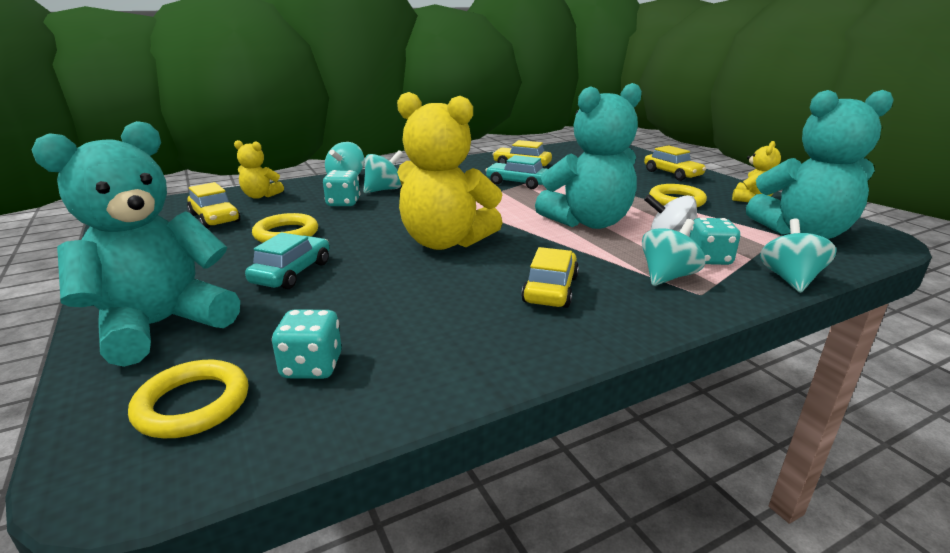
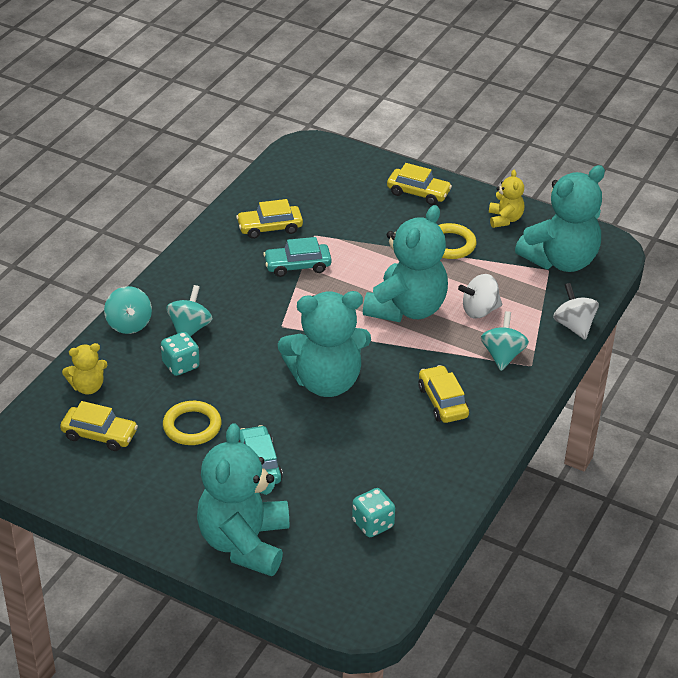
camera: 35 degrees left, 15 degrees up
yellow ring [128,360,249,438] -> none
yellow teddy bear [397,92,503,250] -> turquoise teddy bear [278,291,371,397]
turquoise dice [689,218,741,265] -> none
turquoise spinning top [760,219,837,293] -> white spinning top [553,283,599,340]

